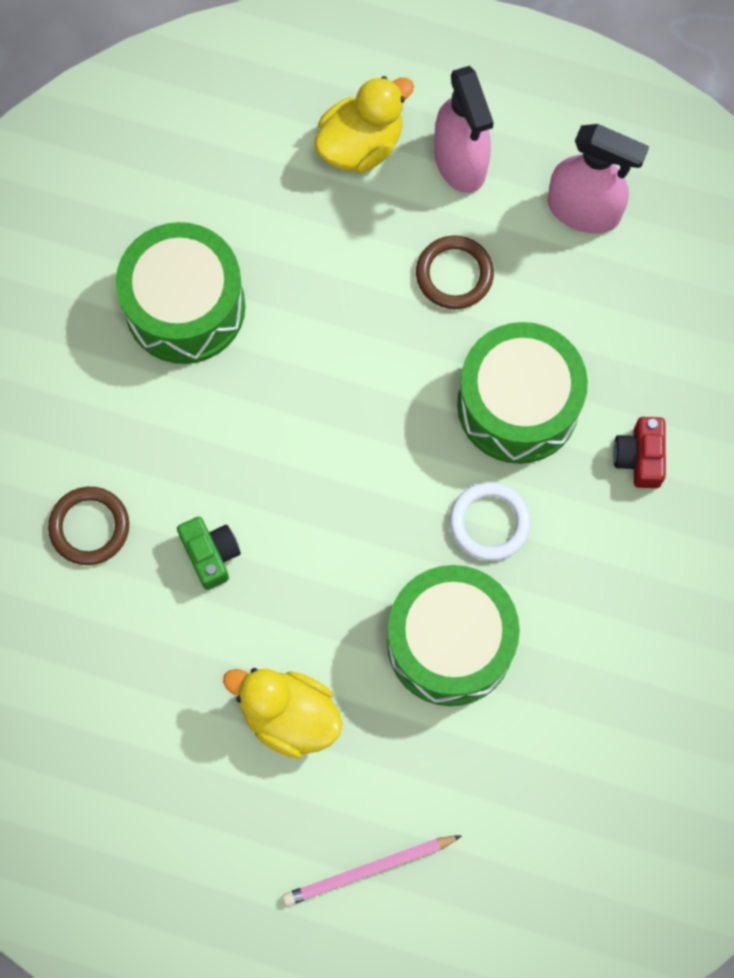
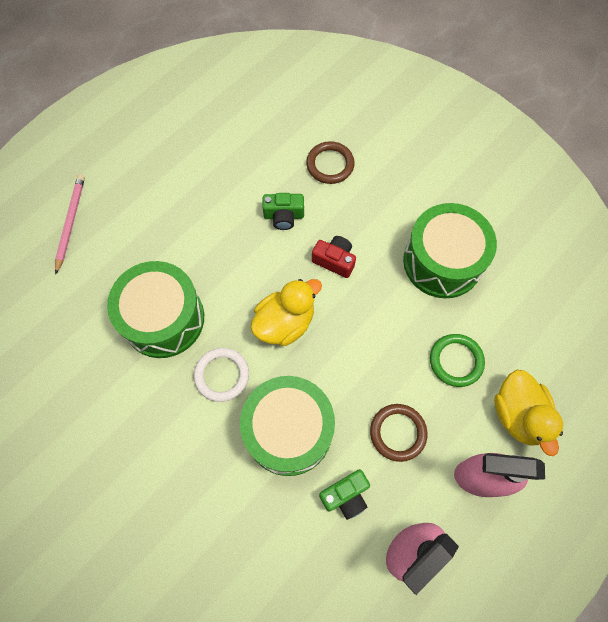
camera: 115 degrees right, 5 degrees down
yellow duck [223,668,342,759] -> yellow duck moved to [251,279,322,346]
red camera [613,417,666,488] -> red camera moved to [312,236,356,278]
none -> green camera [319,469,370,520]
none -> green ring [430,334,485,387]

